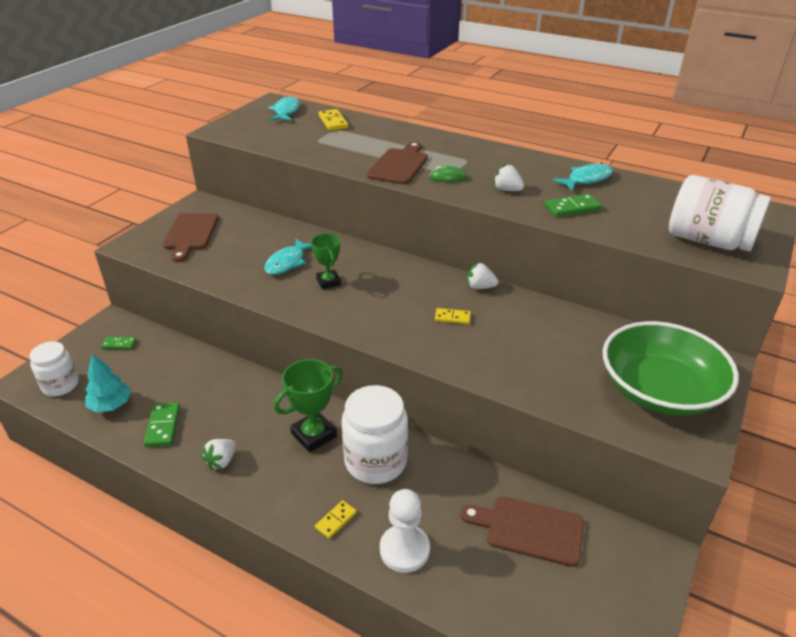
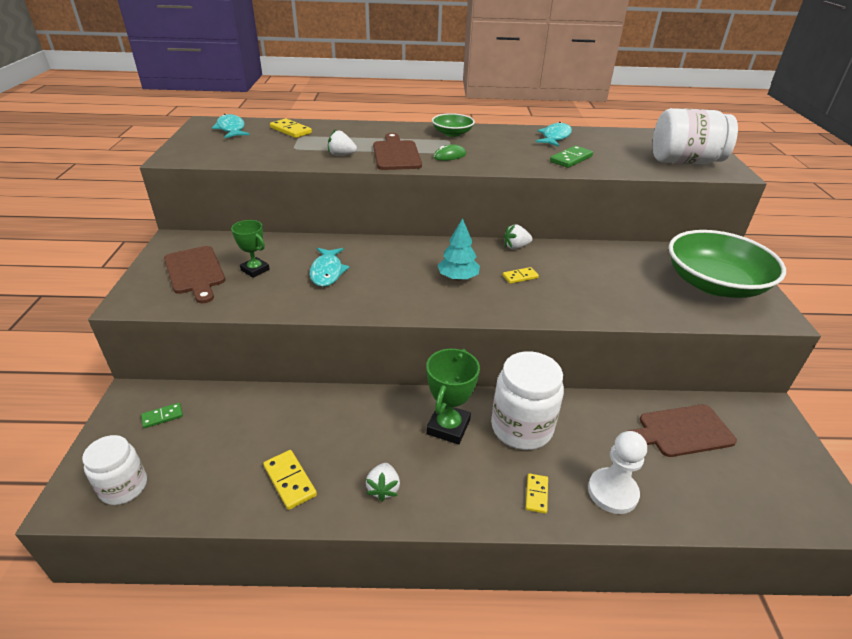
camera: 30 degrees left, 0 degrees up
turquoise tree [85,354,131,413] -> turquoise tree moved to [438,218,480,281]
green domino [144,403,180,447] -> yellow domino [263,450,317,510]
green trophy [311,234,341,289] -> green trophy moved to [231,220,270,278]
white strawberry [493,164,524,191] -> white strawberry moved to [328,130,357,156]
none -> green bowl [432,113,475,137]

